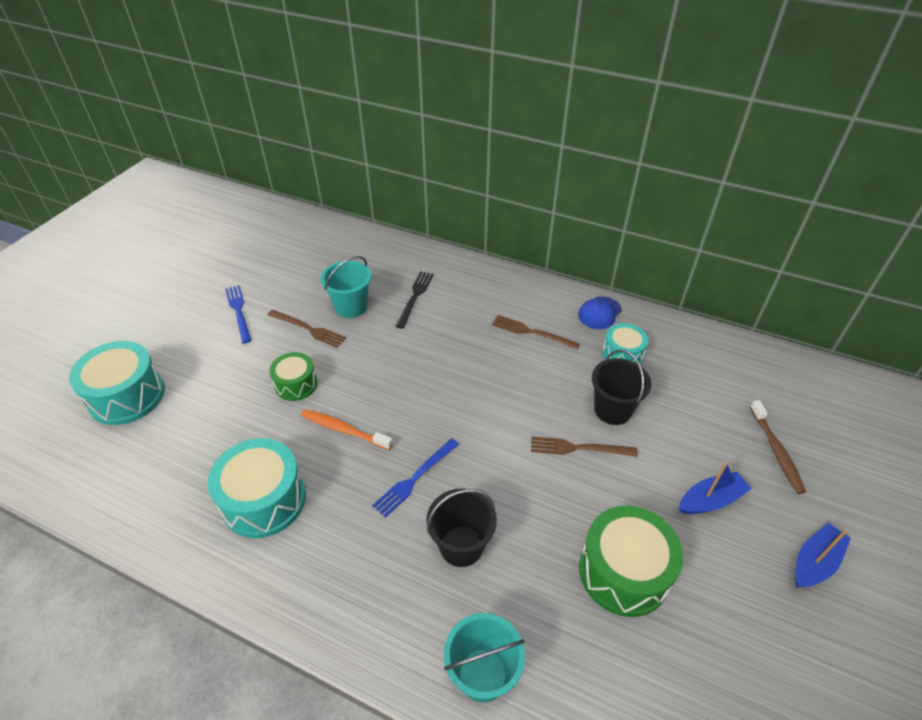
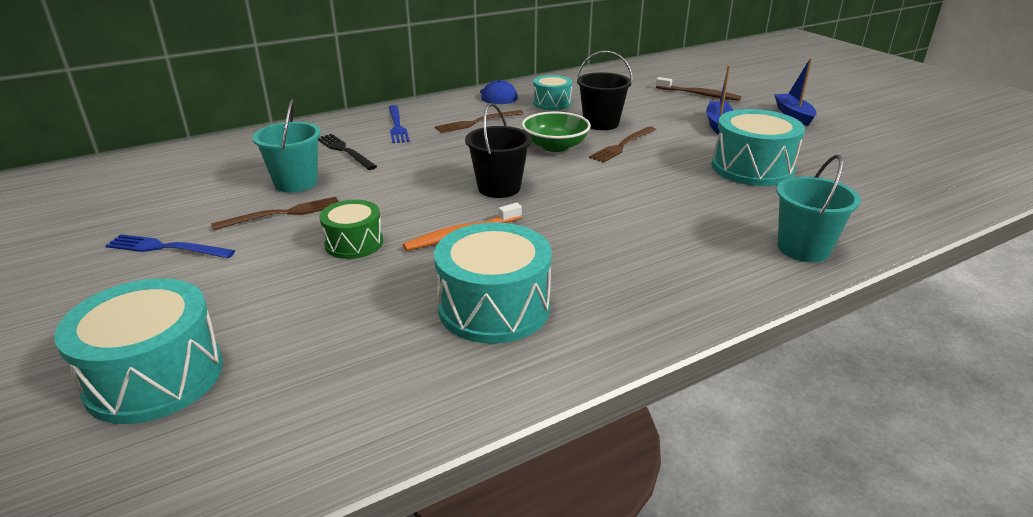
camera: 55 degrees left, 15 degrees down
blue fork [372,438,459,518] -> blue fork moved to [389,105,409,143]
black bucket [426,489,497,567] -> black bucket moved to [465,103,532,198]
green drum [579,505,683,617] -> turquoise drum [711,109,805,186]
none -> green bowl [522,112,591,152]

